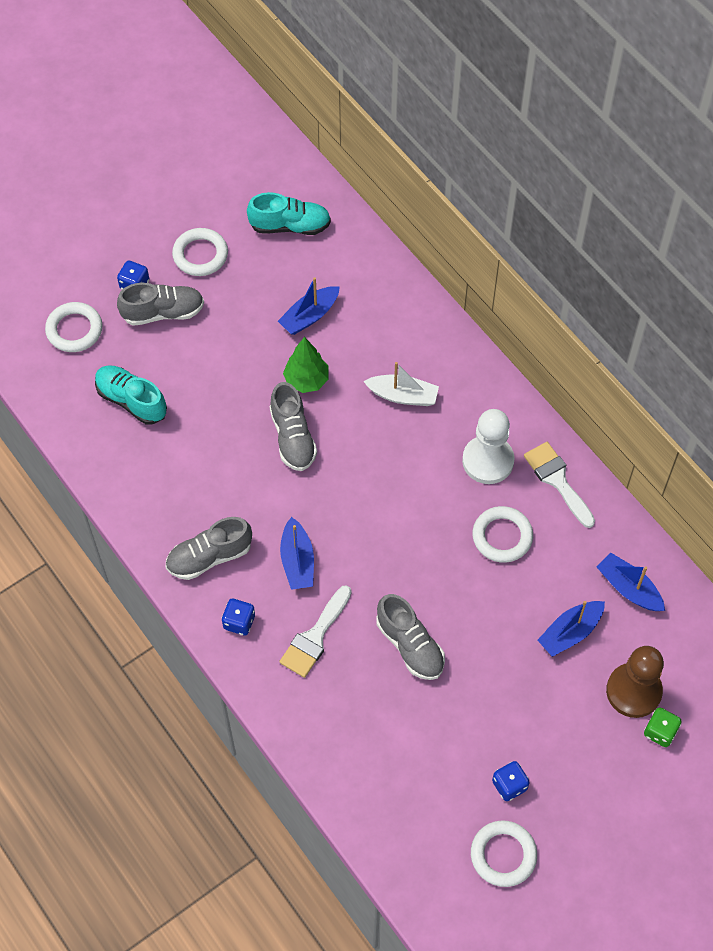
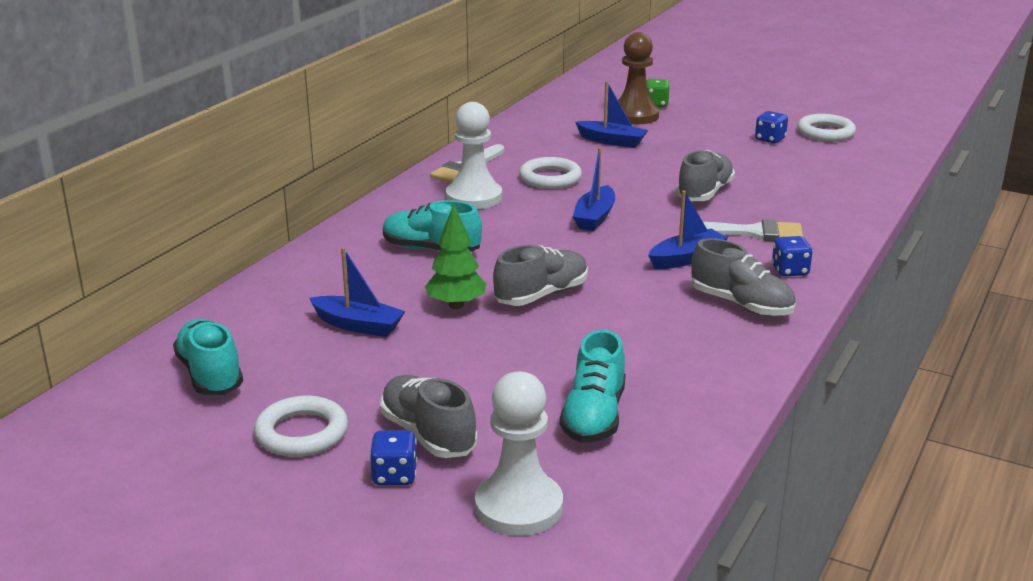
camera: 115 degrees left, 35 degrees down
white ring [45,302,103,352] -> white pawn [475,371,563,536]
white boat [363,362,439,406] -> turquoise shoe [383,200,482,252]
blue boat [597,552,665,611] -> blue boat moved to [573,148,615,231]

